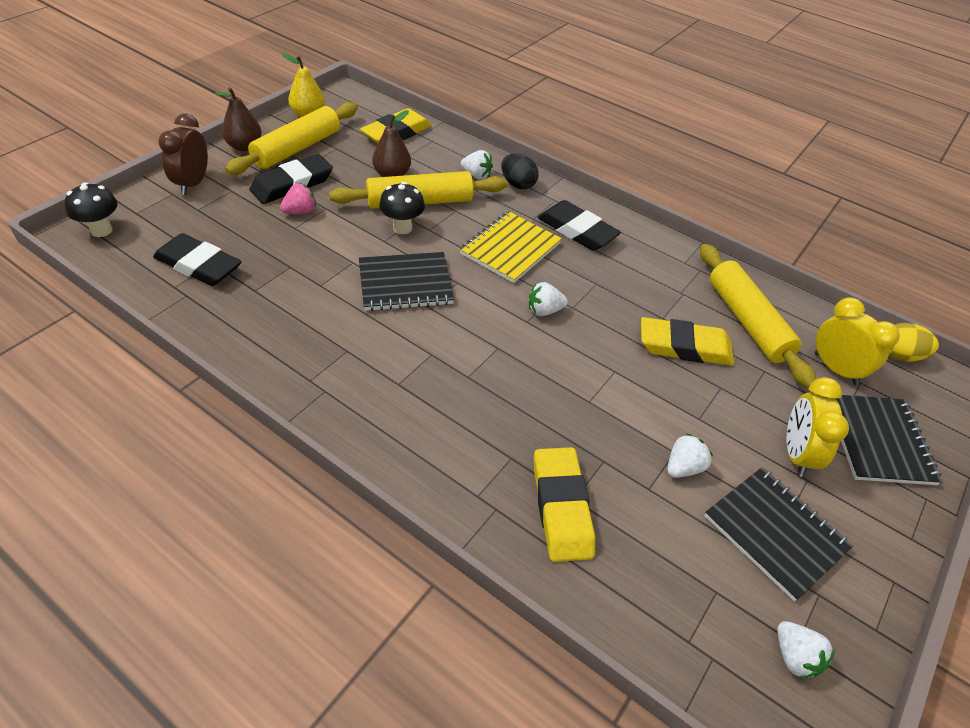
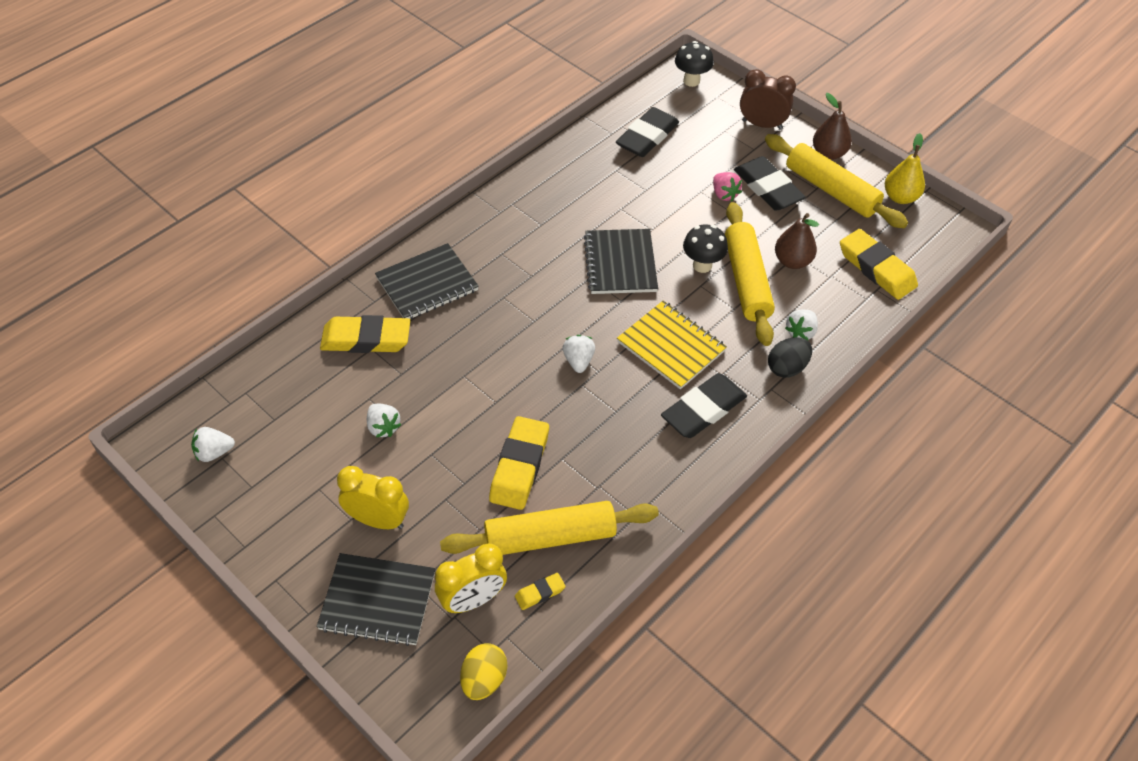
camera: 100 degrees right, 5 degrees up
black notebook [705,467,853,601] -> black notebook moved to [375,243,479,320]
none -> yellow eraser [515,573,566,610]

